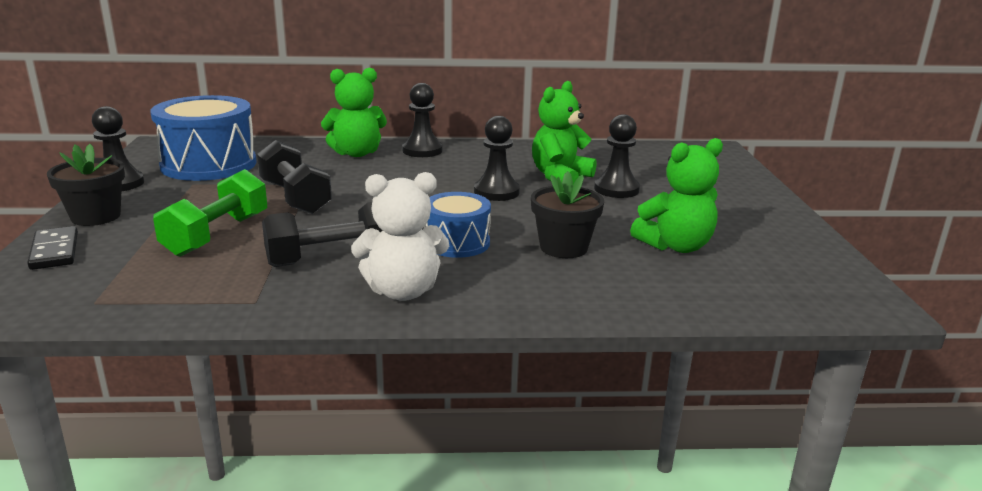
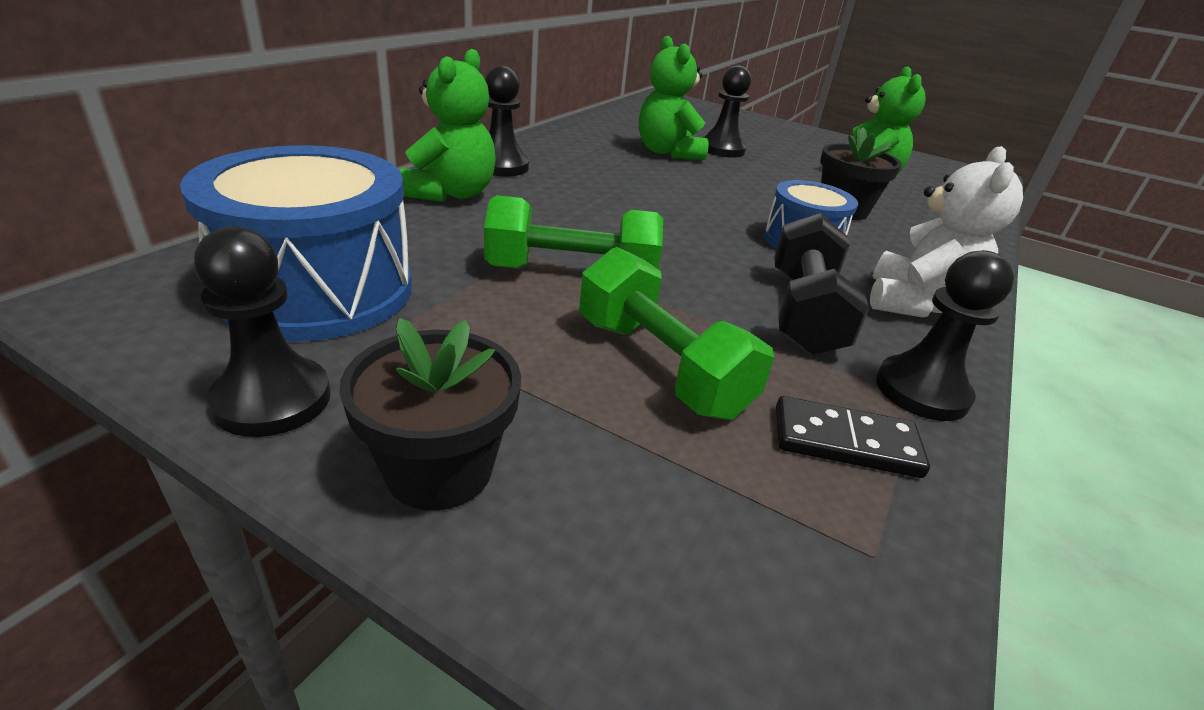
camera: 60 degrees left, 10 degrees up
black domino [27,226,78,270] -> black domino moved to [776,396,930,478]
black dumbbell [257,140,332,214] -> green dumbbell [484,195,663,269]
black pawn [474,116,520,201] -> black pawn moved to [876,250,1014,421]

